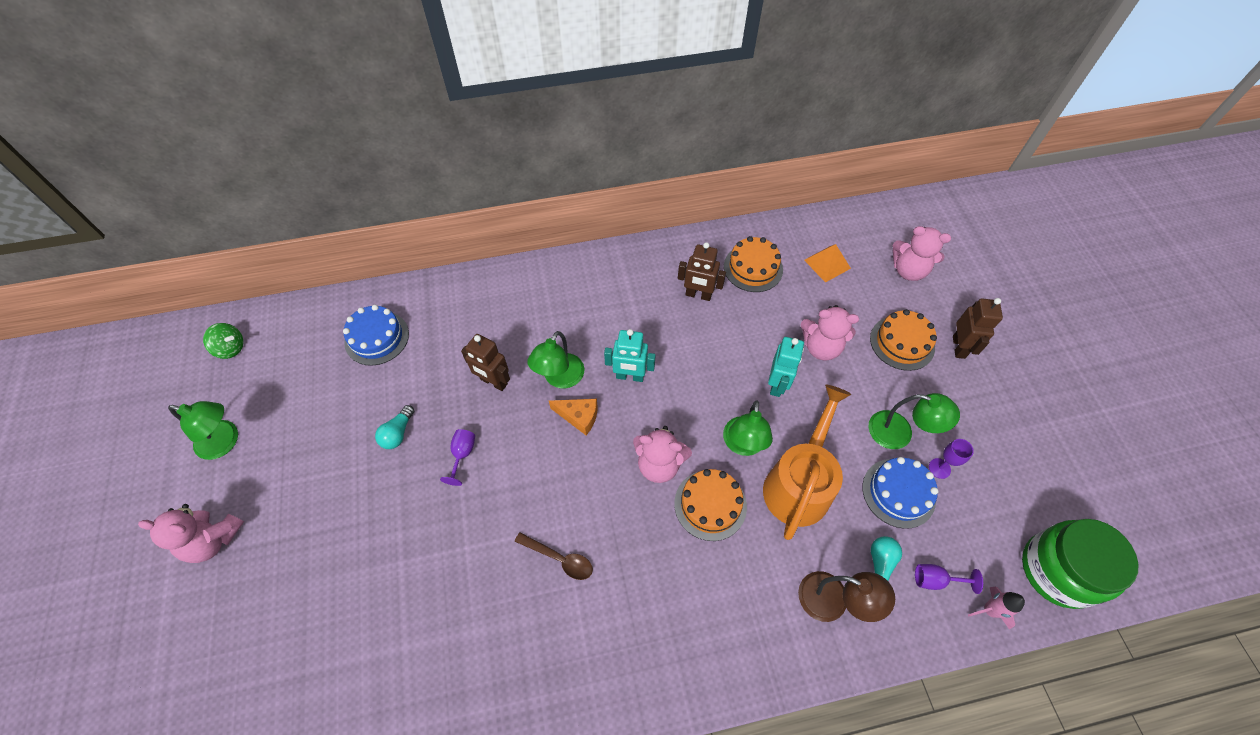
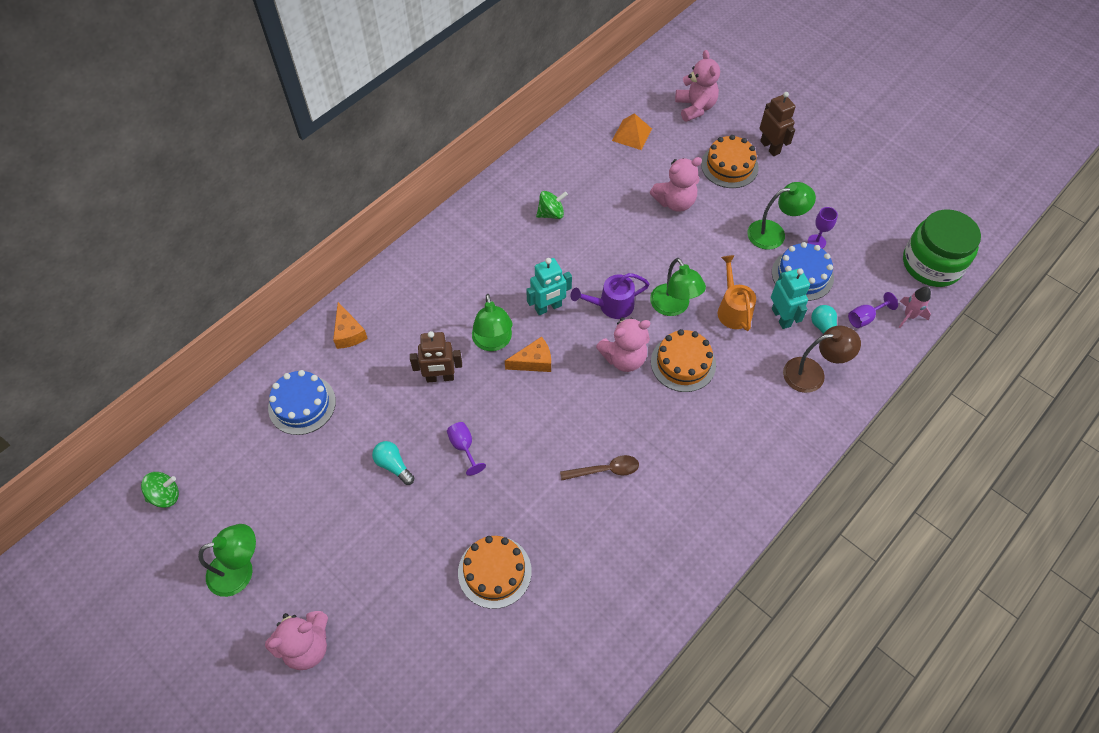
camera: 35 degrees left, 0 degrees up
turquoise light bulb [375,405,414,449] -> turquoise light bulb turned 150 degrees clockwise [372,441,414,485]
brown robot [678,242,726,301] -> green spinning top [536,191,568,219]
orange cake [724,236,783,292] -> orange cake moved to [458,536,532,609]
orange watering can [763,384,851,540] -> orange watering can [718,255,756,331], size x0.59
turquoise robot [768,337,804,397] -> turquoise robot moved to [771,268,810,329]
pink teddy bear [893,226,951,281] -> pink teddy bear turned 90 degrees counterclockwise [675,50,720,122]
none -> orange cheese [333,302,368,349]
none -> purple watering can [570,273,650,319]

